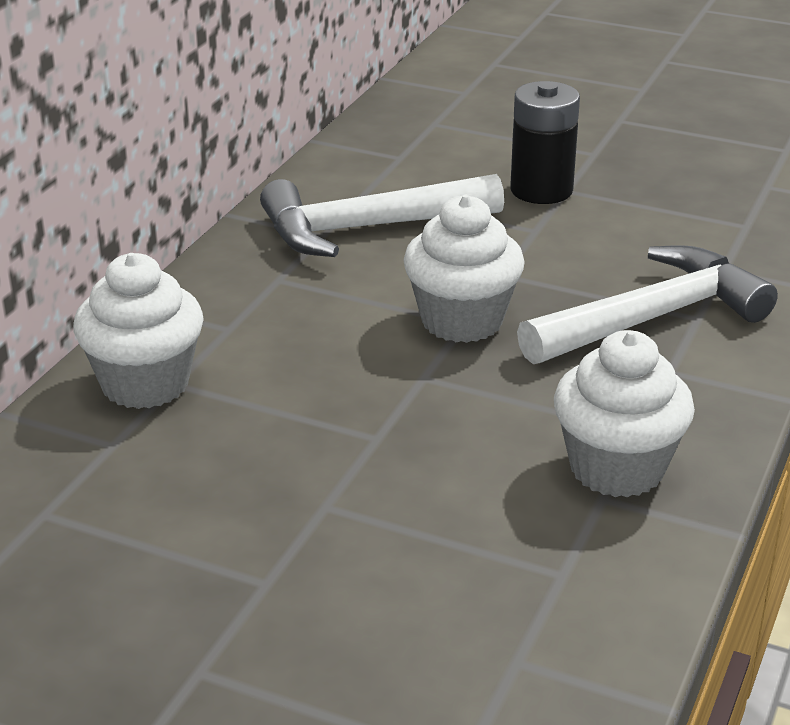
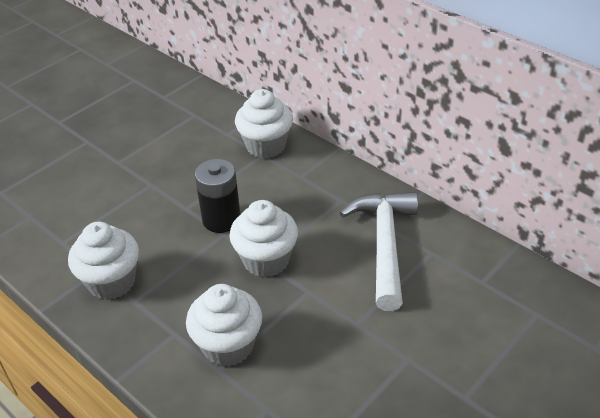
camera: 110 degrees right, 10 degrees up
black battery [510,81,580,204] -> black battery moved to [195,159,241,233]
white hammer [517,245,778,364] -> white cupcake [186,284,262,367]

